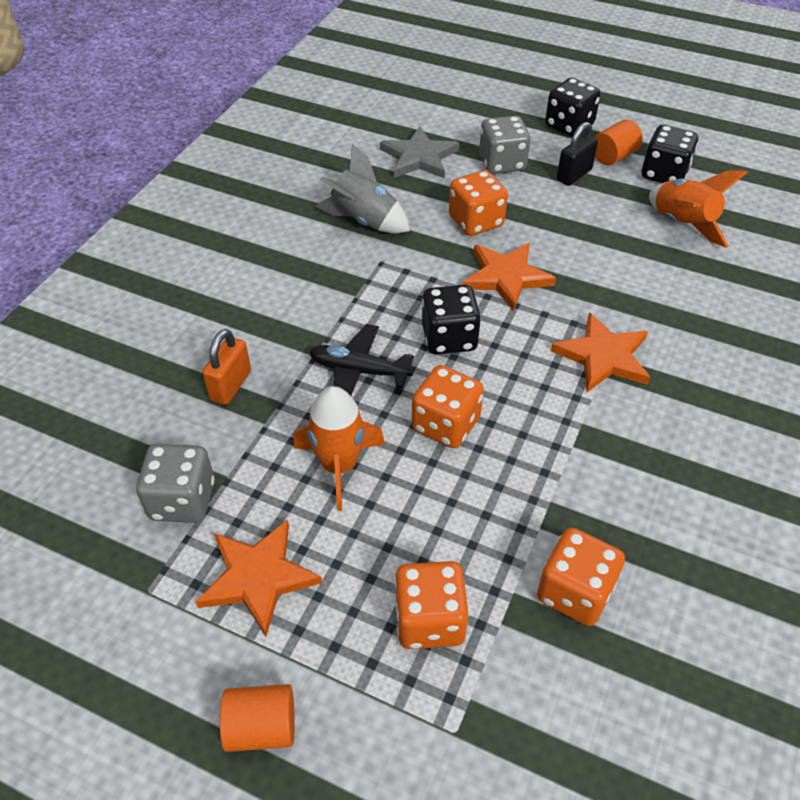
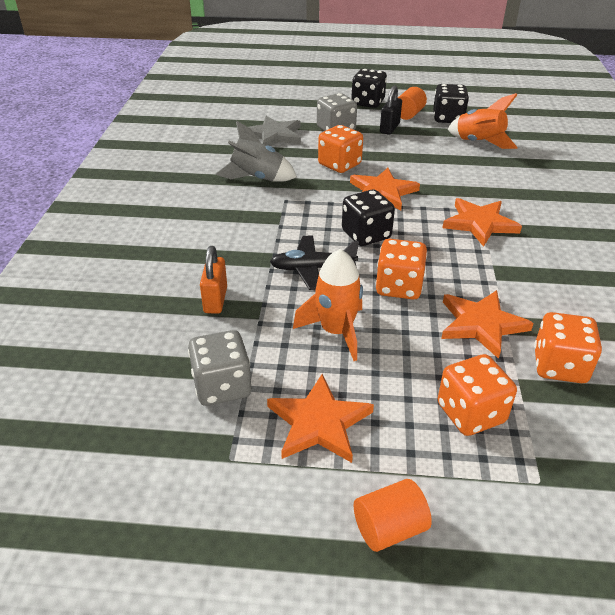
camera: 20 degrees left, 10 degrees down
none -> orange star [441,290,534,359]

